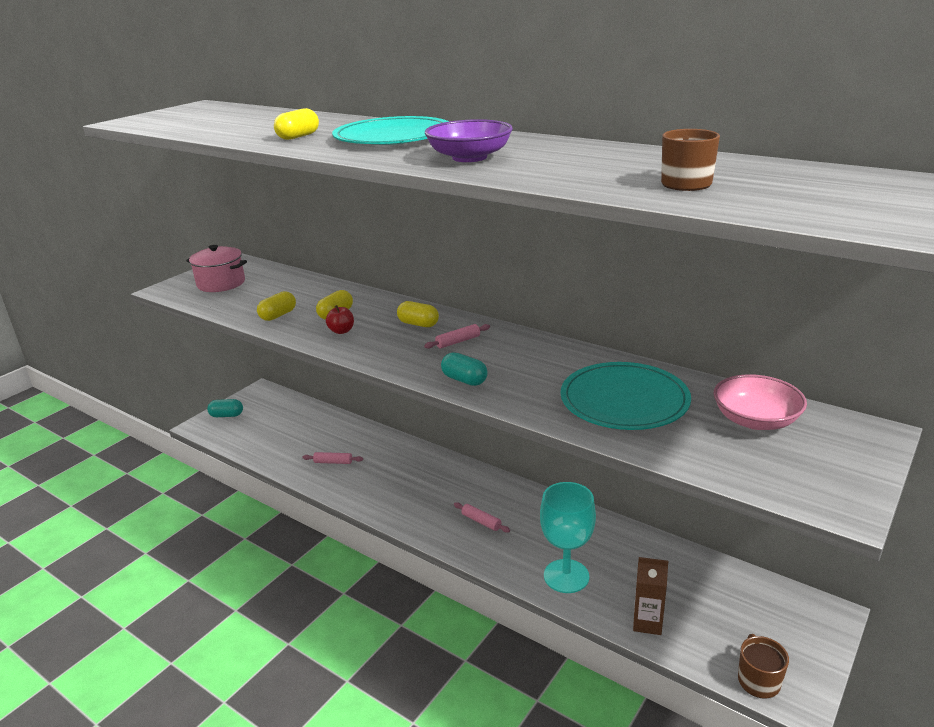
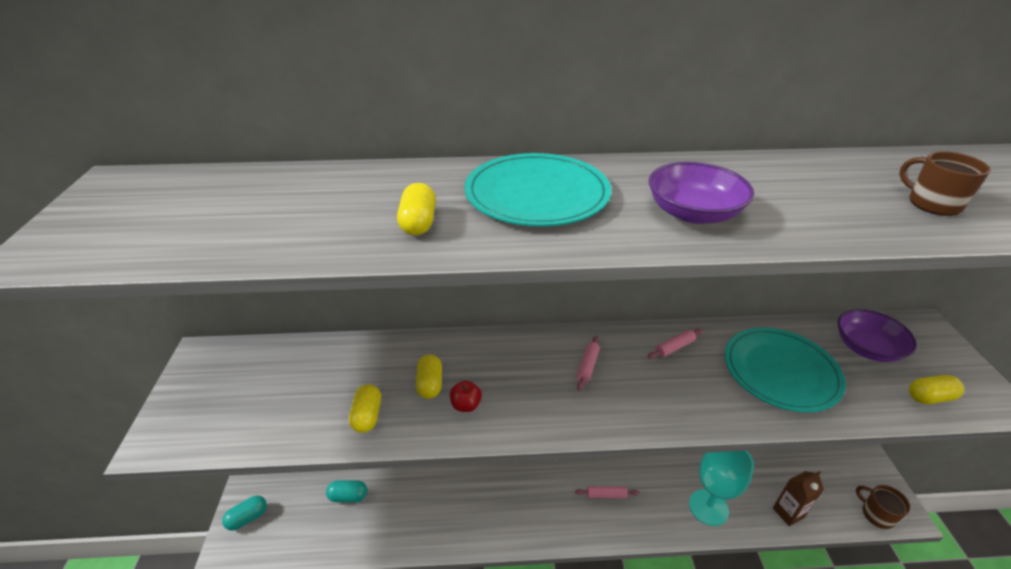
camera: 40 degrees left, 10 degrees up
pink pot [186,245,247,292] -> none
pink rolling pin [303,452,363,464] -> pink rolling pin moved to [648,328,703,359]
yellow capsule [397,301,439,327] -> yellow capsule moved to [909,375,964,404]
turquoise capsule [441,352,488,386] -> turquoise capsule moved to [326,480,367,502]
pink bowl [713,374,807,430] -> purple bowl [838,309,917,362]

